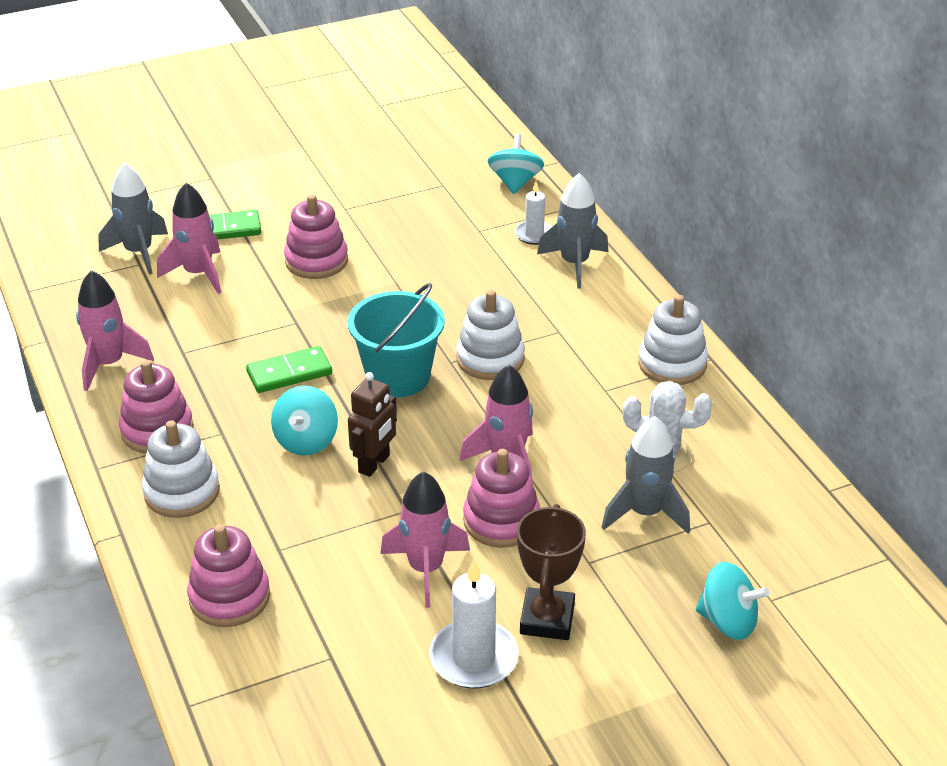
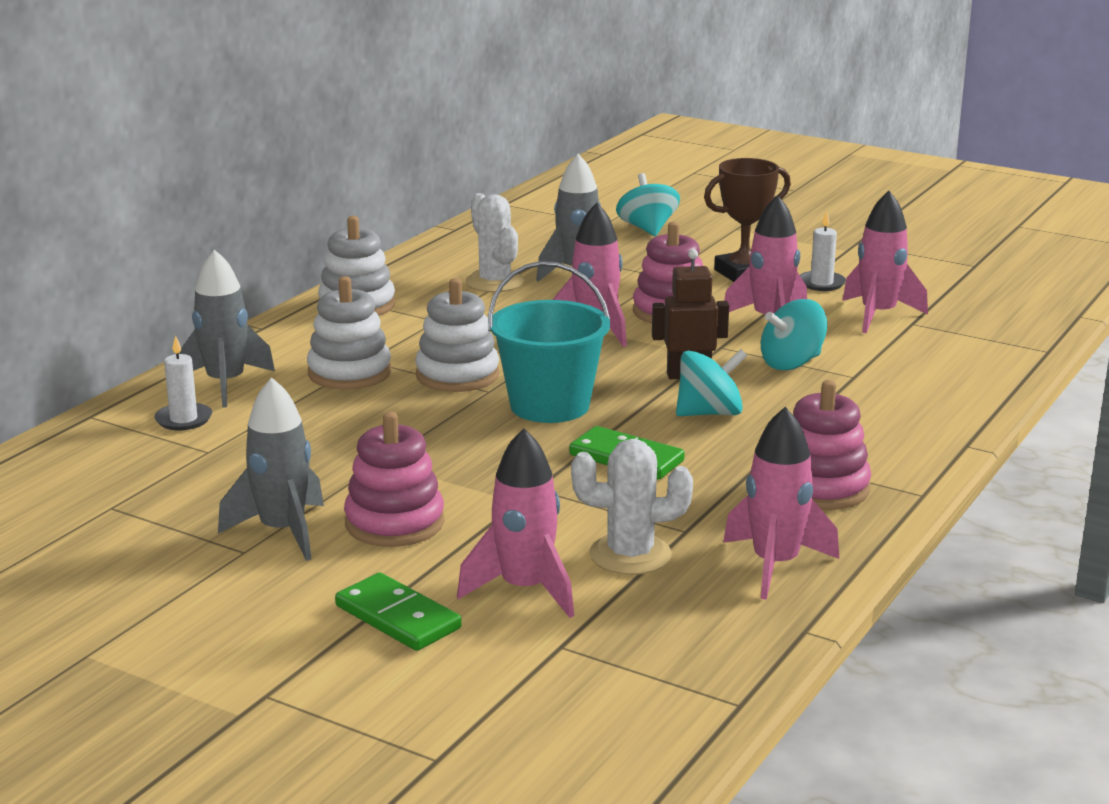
camera: 125 degrees left, 15 degrees down
grey rocket [98,162,168,275] -> grey rocket moved to [218,377,324,561]
white stacking toy [142,420,220,518] -> white stacking toy moved to [307,276,391,390]
pink stacking toy [187,524,270,627] -> none
white candle [429,559,519,689] -> white candle [800,211,846,291], size x0.61
turquoise spinning top [488,133,544,194] -> turquoise spinning top moved to [761,299,827,370]
none -> white cactus [571,439,693,575]
none -> pink rocket [842,191,928,333]

